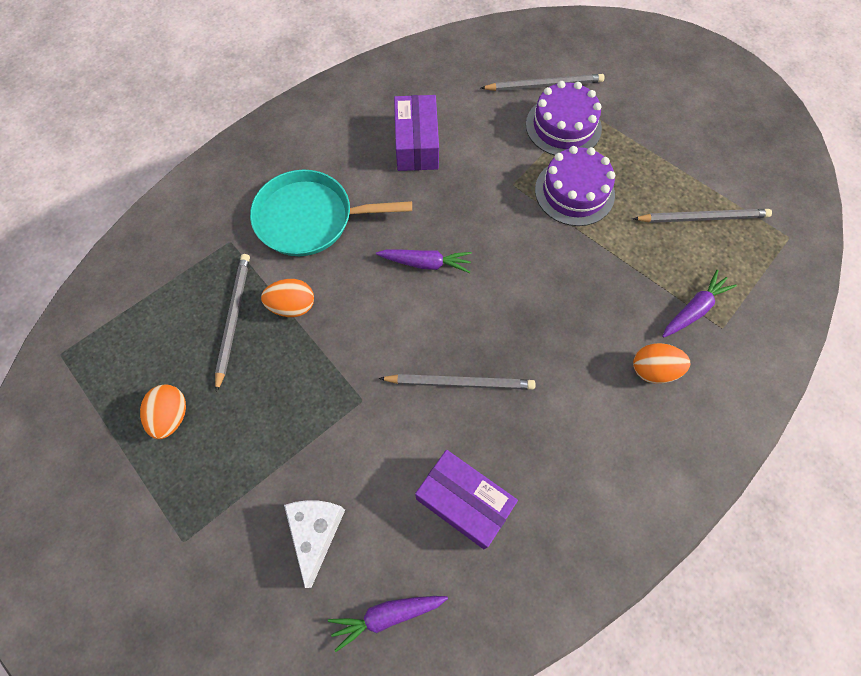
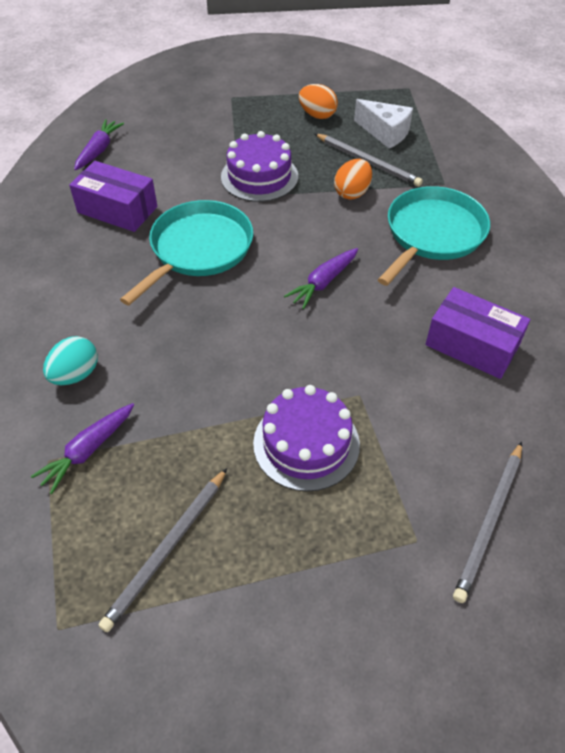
camera: 125 degrees right, 15 degrees down
white cheese [284,500,345,588] -> white cheese moved to [354,99,413,149]
grey pencil [379,374,536,390] -> turquoise pan [120,200,253,306]
purple box [415,450,518,549] -> purple box turned 45 degrees clockwise [69,161,157,232]
purple cake [526,81,602,156] -> purple cake moved to [221,131,298,202]
orange egg [633,343,690,383] -> turquoise egg [43,336,98,385]
purple carrot [662,270,737,338] -> purple carrot turned 45 degrees clockwise [31,403,134,494]

